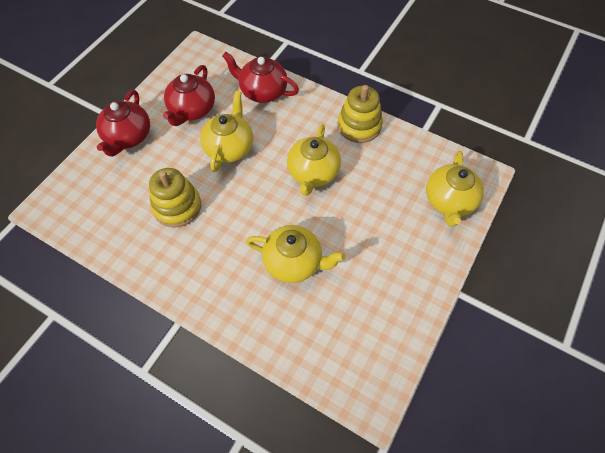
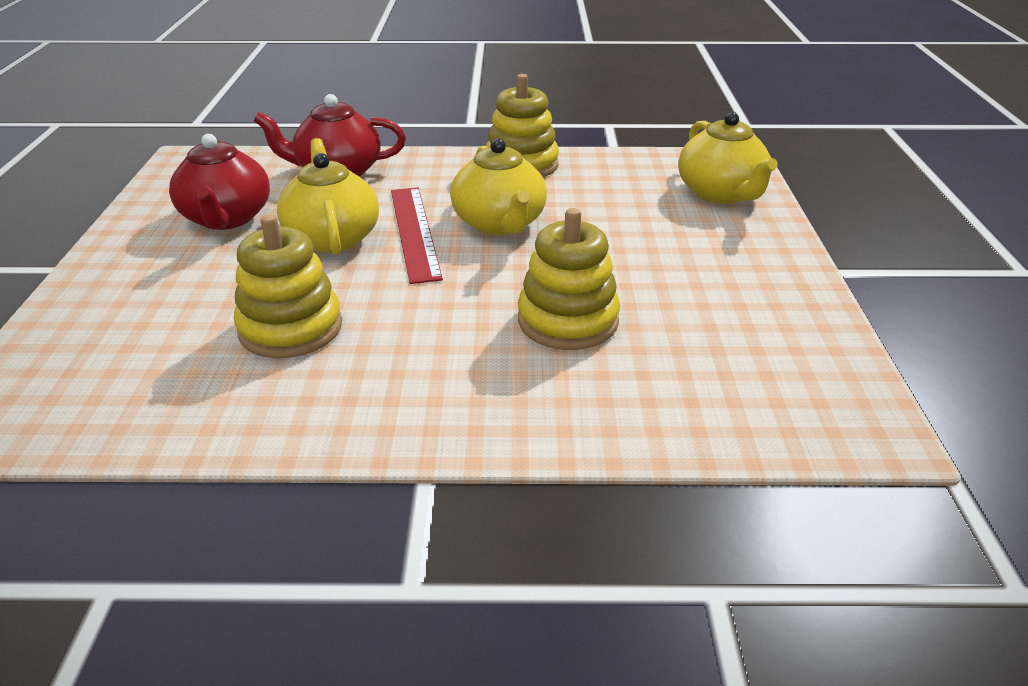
camera: 30 degrees left, 25 degrees down
red teapot [96,90,150,157] -> none
yellow teapot [246,225,345,283] -> yellow stacking toy [518,208,620,350]
none -> red ruler [391,188,443,284]

